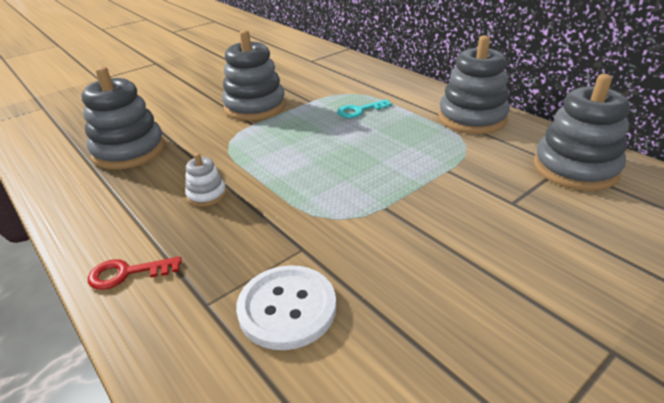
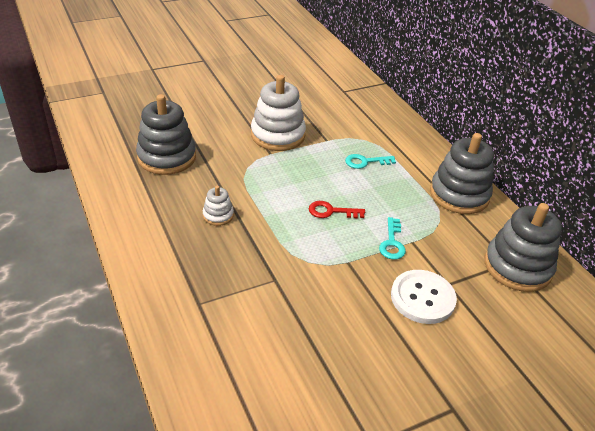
camera: 10 degrees right, 5 degrees up
red key [88,256,182,290] -> red key moved to [309,201,365,218]
grey stacking toy [222,30,286,121] -> white stacking toy [251,75,306,151]
white button [236,265,336,350] -> white button moved to [391,270,457,324]
none -> turquoise key [379,217,406,260]

